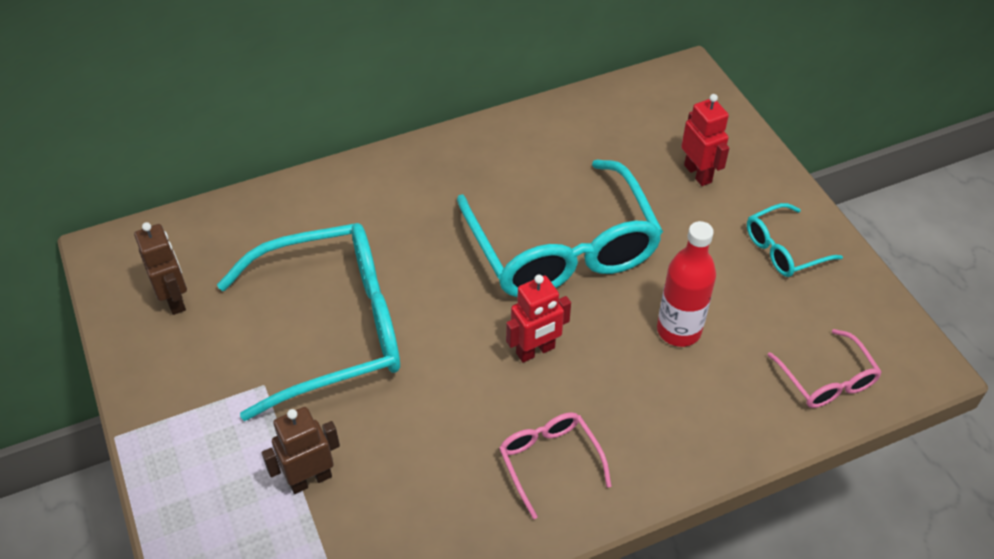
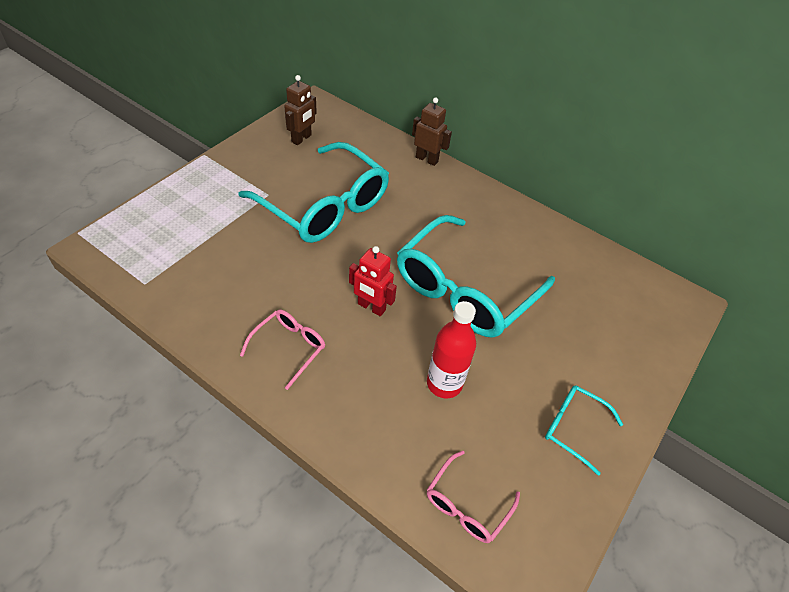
camera: 55 degrees right, 0 degrees up
brown robot [262,407,340,494] -> brown robot moved to [412,97,452,166]
red robot [681,94,729,186] -> none

